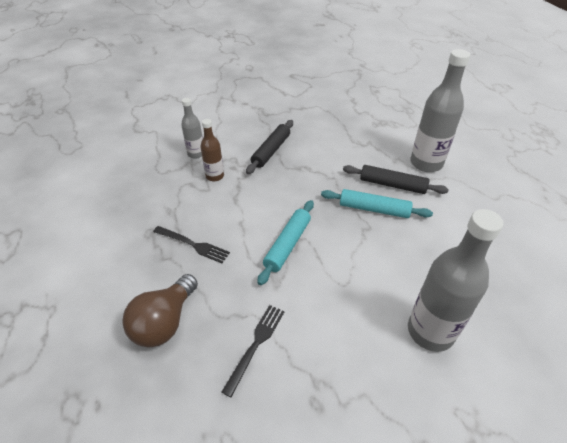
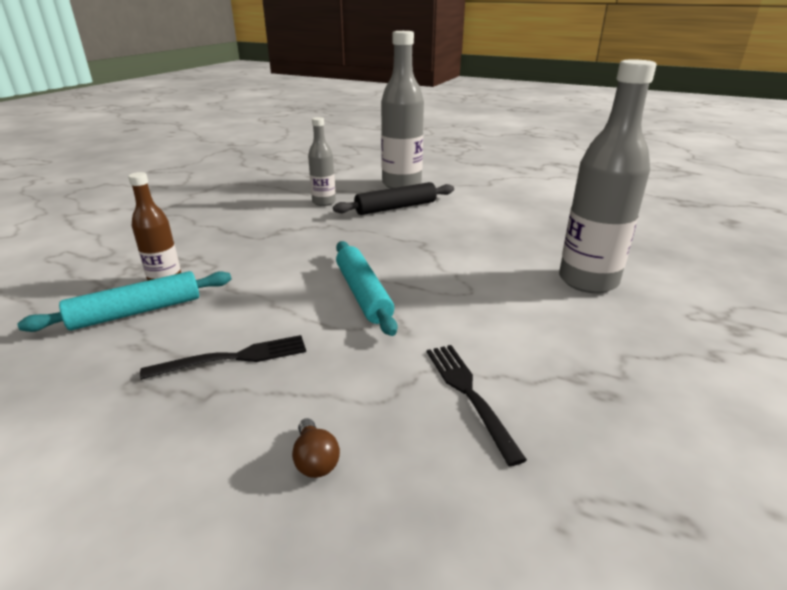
camera: 45 degrees left, 15 degrees down
brown light bulb [122,274,198,347] -> brown light bulb [292,418,340,478], size x0.44
grey bottle [181,98,203,159] -> grey bottle moved to [308,117,336,206]
black rolling pin [246,120,293,174] -> none
turquoise rolling pin [321,189,433,218] -> turquoise rolling pin moved to [17,271,231,332]

